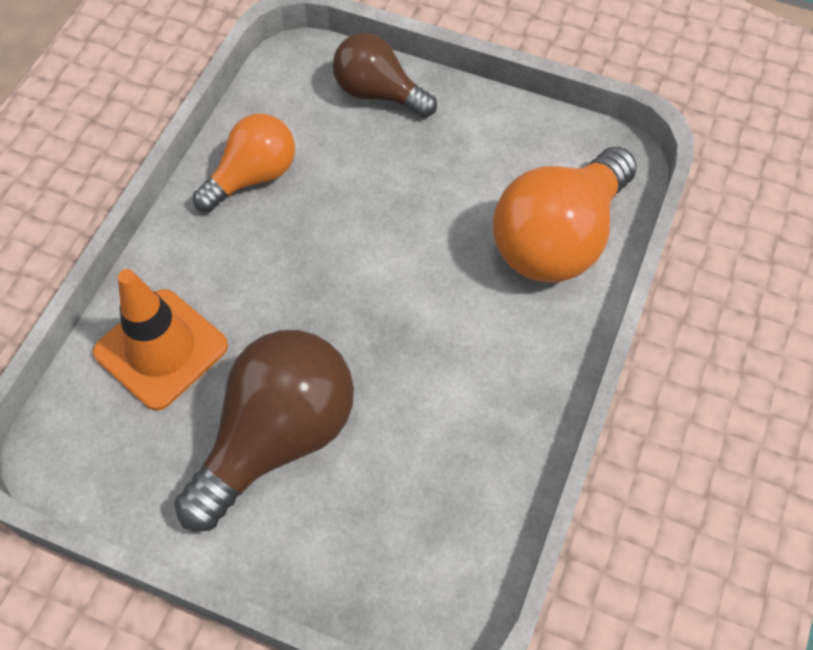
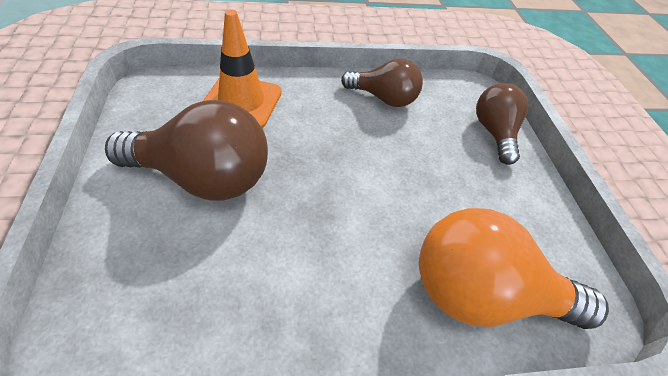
camera: 55 degrees right, 10 degrees down
orange light bulb [193,113,295,212] -> brown light bulb [341,58,423,107]

